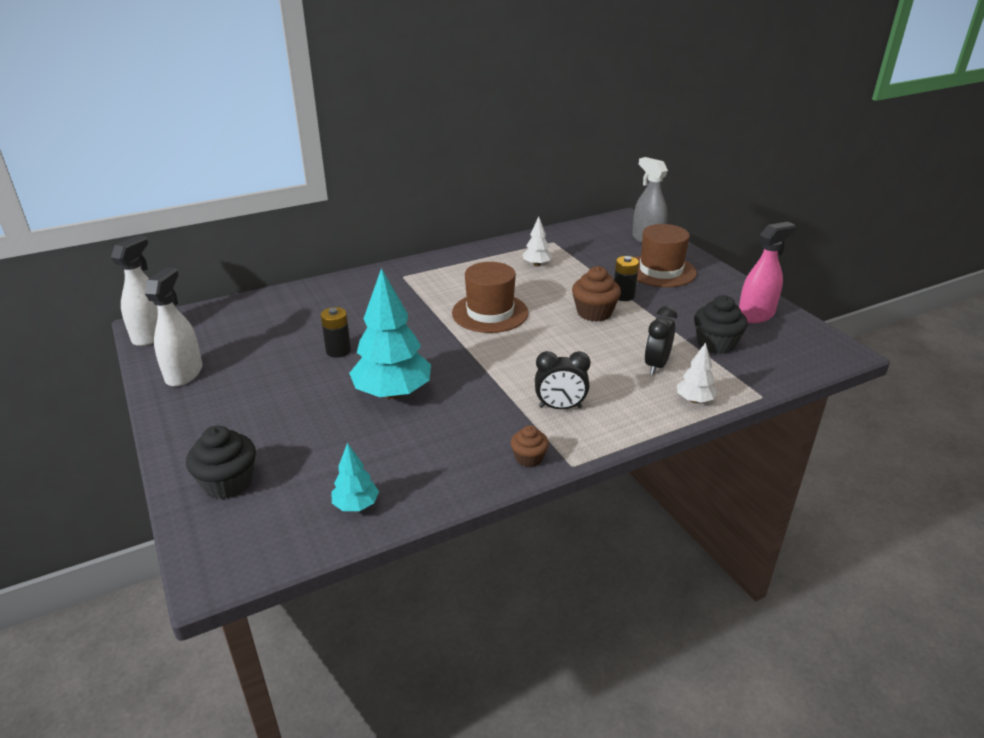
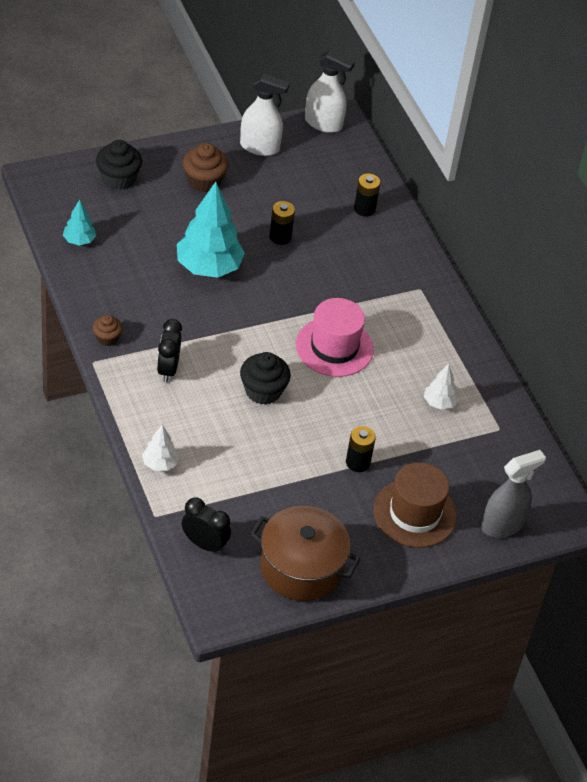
camera: 90 degrees right, 15 degrees up
brown hat [452,262,529,333] -> pink hat [296,298,374,377]
brown cupcake [572,266,621,322] -> brown cupcake moved to [183,143,229,193]
black clock [644,306,677,375] -> black clock moved to [182,497,231,554]
black cupcake [694,295,748,354] -> black cupcake moved to [240,352,291,405]
pink spray bottle [739,222,796,323] -> brown pot [250,506,361,601]
none -> black battery [354,174,380,217]

